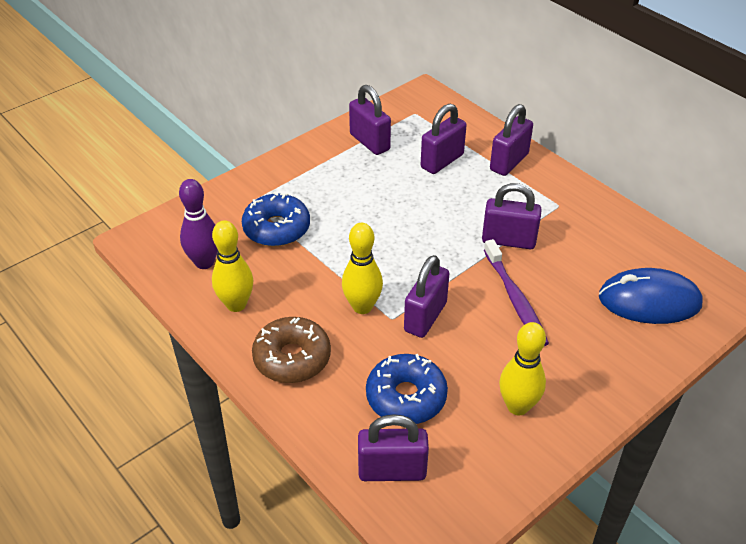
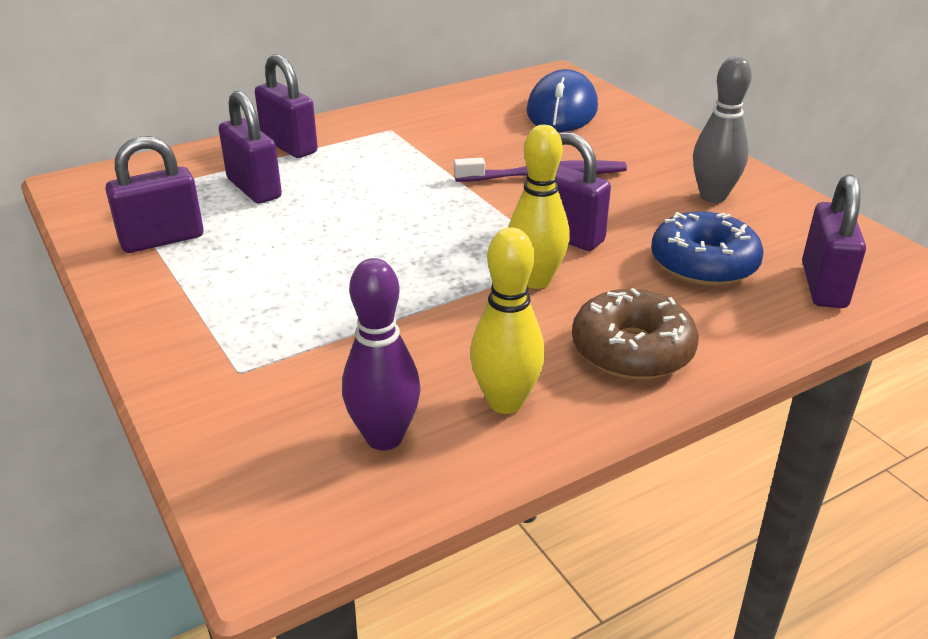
camera: 80 degrees left, 10 degrees down
blue donut [242,192,310,247] -> none
purple padlock [482,183,542,249] -> none
yellow bowling pin [499,322,546,415] -> grey bowling pin [693,56,752,203]

